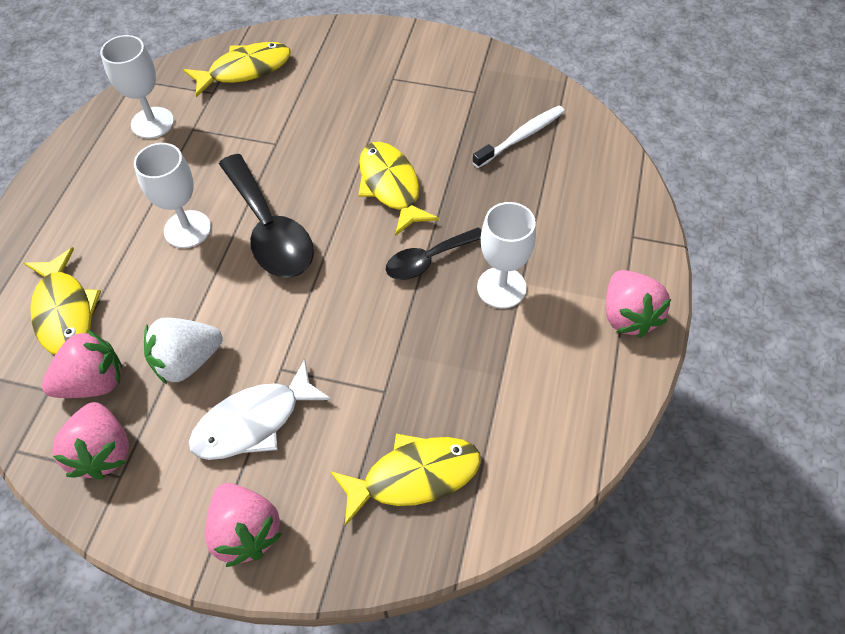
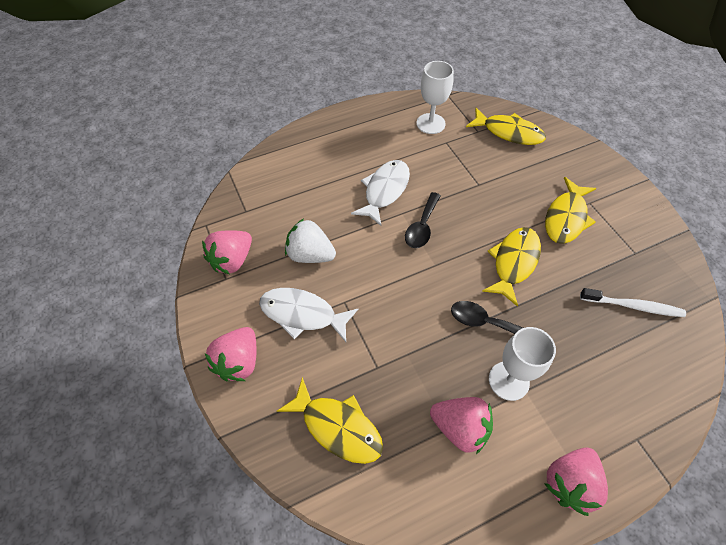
camera: 50 degrees right, 0 degrees up
yellow fish [24,247,101,355] -> yellow fish moved to [545,177,596,244]
pink strawberry [42,329,122,398] -> pink strawberry moved to [430,397,493,454]
white goblet [134,143,211,248] -> white fish [351,160,410,226]
black spoon [219,154,314,278] -> black spoon [405,192,441,248], size x0.59

